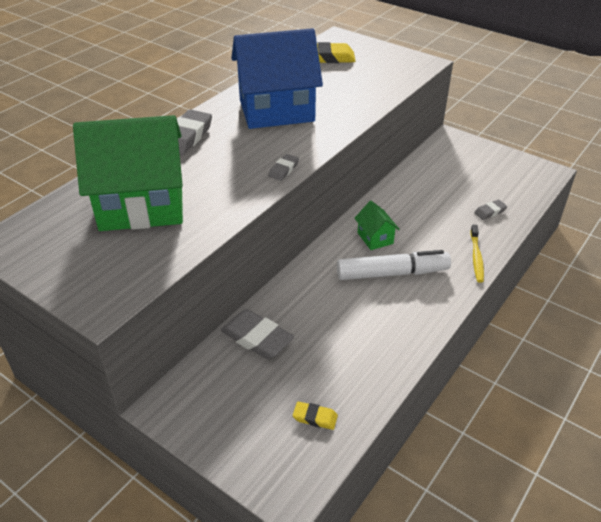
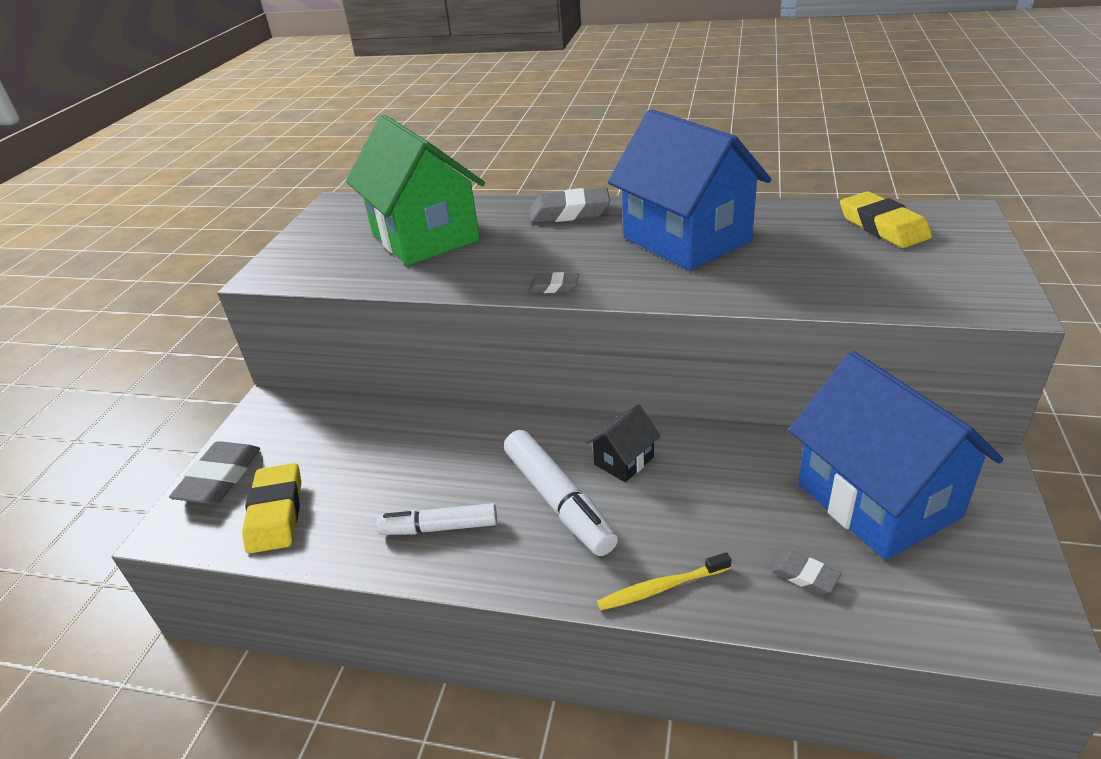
camera: 70 degrees right, 5 degrees down
grey eraser [221,309,294,359] -> grey eraser moved to [169,441,260,504]
yellow eraser [293,401,338,430] -> yellow eraser [242,463,301,554], size x1.90
green house [354,201,400,250] -> black house [586,405,661,482]
none -> white marker [376,503,497,535]
none -> blue house [789,351,1003,560]

